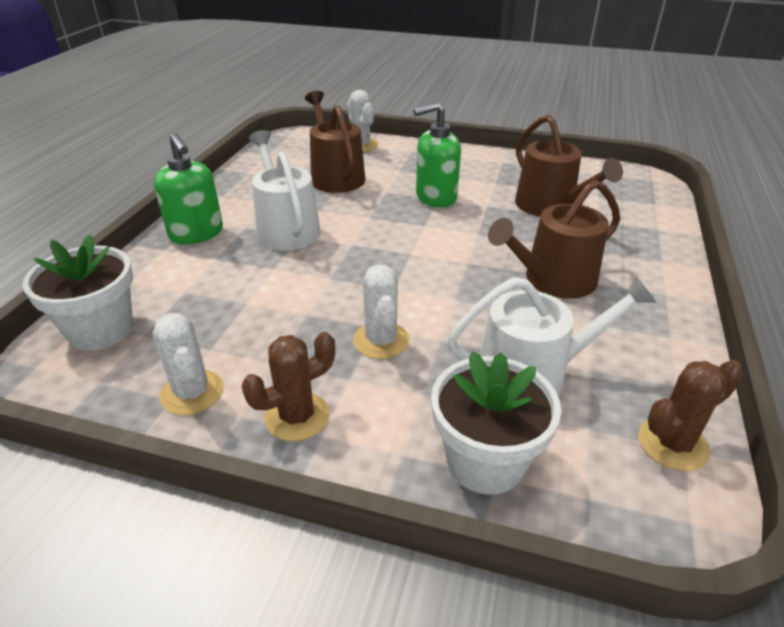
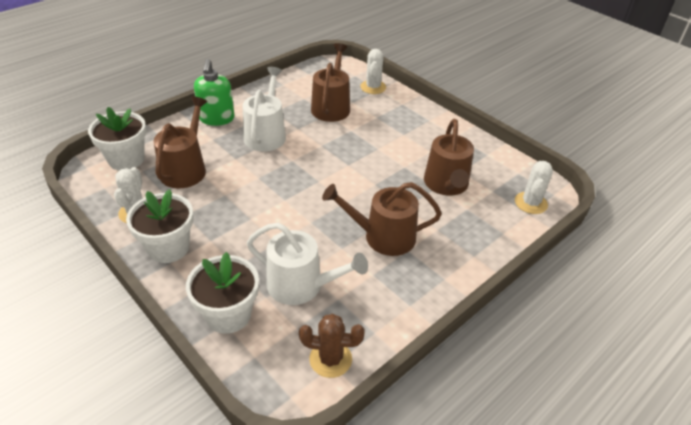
camera: 30 degrees right, 5 degrees up
brown cactus [241,332,335,441] -> white flower pot [126,189,194,263]
white cactus [353,264,409,359] -> white cactus moved to [515,161,553,214]
green soap dispenser [414,102,461,208] -> none
none -> brown watering can [154,96,208,188]

